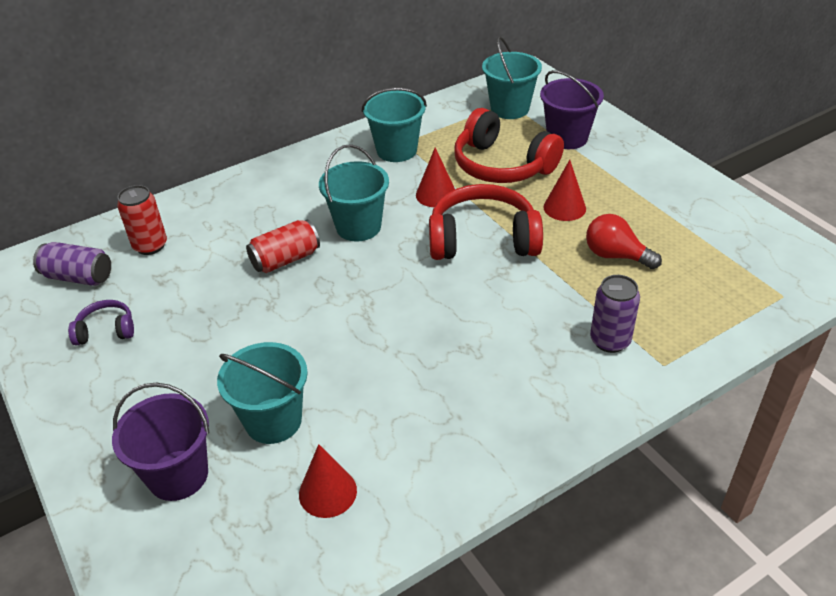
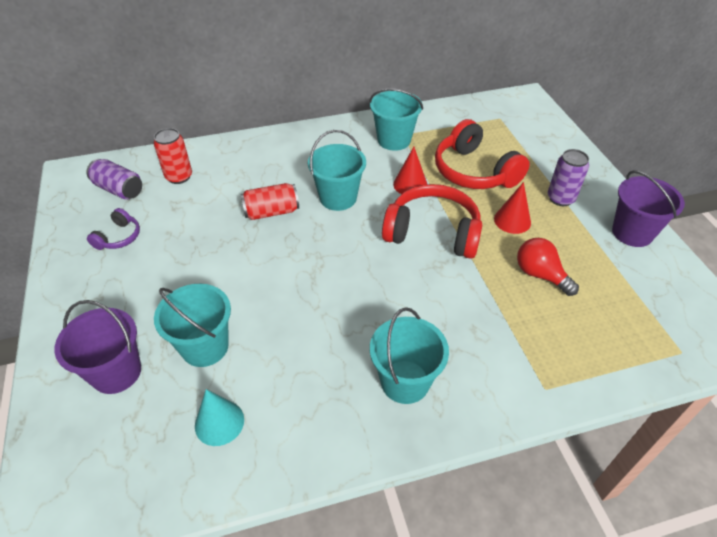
camera: 15 degrees right, 5 degrees up
purple headphones [68,300,134,345] -> purple headphones turned 105 degrees clockwise [87,208,140,250]
red cone [299,444,357,518] -> turquoise cone [195,389,244,446]
turquoise bucket [482,37,542,119] -> turquoise bucket moved to [370,307,449,404]
purple bucket [540,70,604,149] -> purple bucket moved to [612,170,685,247]
purple can [590,275,640,353] -> purple can moved to [548,149,589,206]

